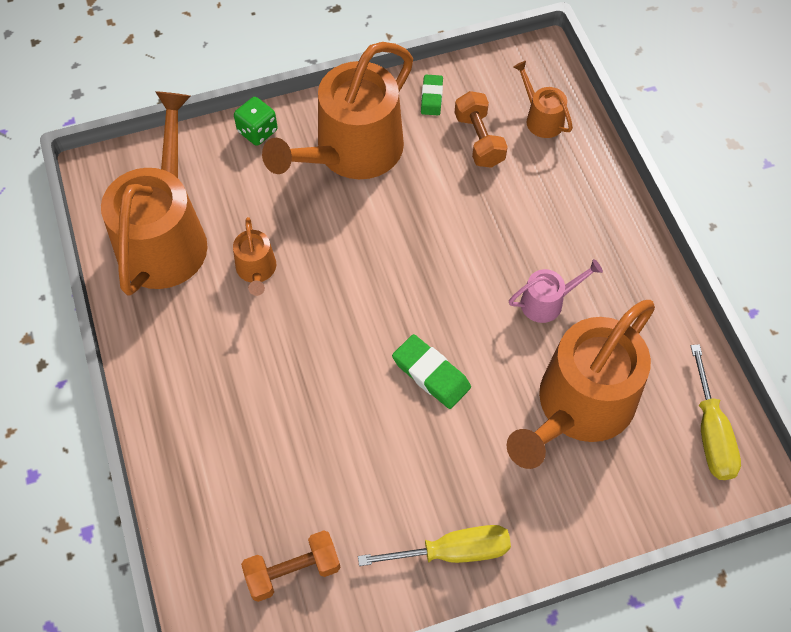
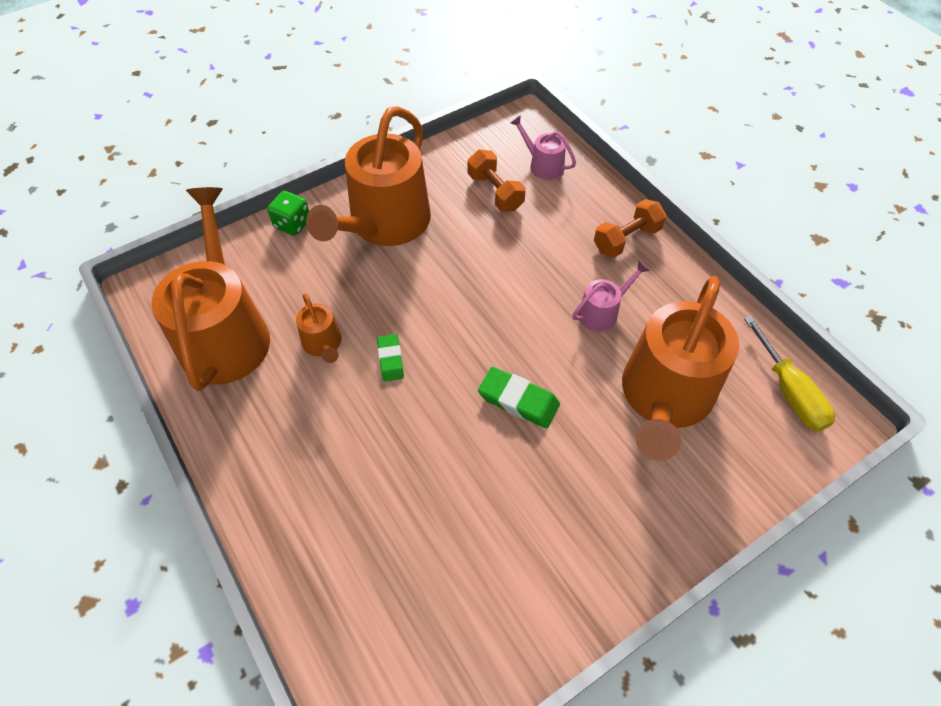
camera: 15 degrees left, 5 degrees down
orange dumbbell [241,530,340,602] -> orange dumbbell moved to [594,199,667,258]
yellow screwdriver [358,525,511,566] -> none
green eraser [421,75,443,115] -> green eraser moved to [377,334,404,381]
orange watering can [513,61,573,138] -> pink watering can [510,116,576,180]

